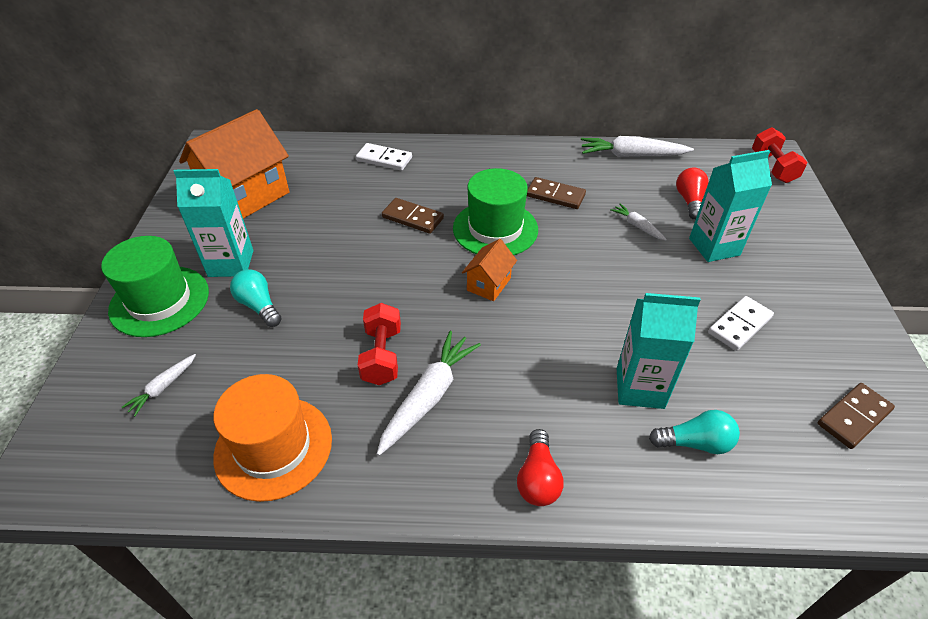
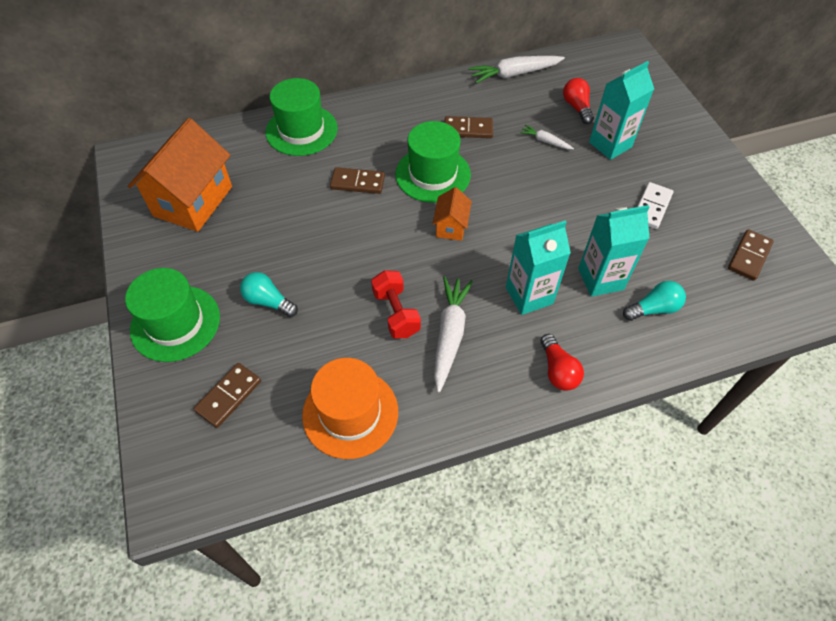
camera: 20 degrees left, 10 degrees up
white carrot [122,354,196,416] -> brown domino [193,363,261,428]
turquoise carton [174,169,253,277] -> turquoise carton moved to [506,220,571,315]
white domino [356,143,412,171] -> green hat [266,78,338,156]
red dumbbell [752,127,807,183] -> none

